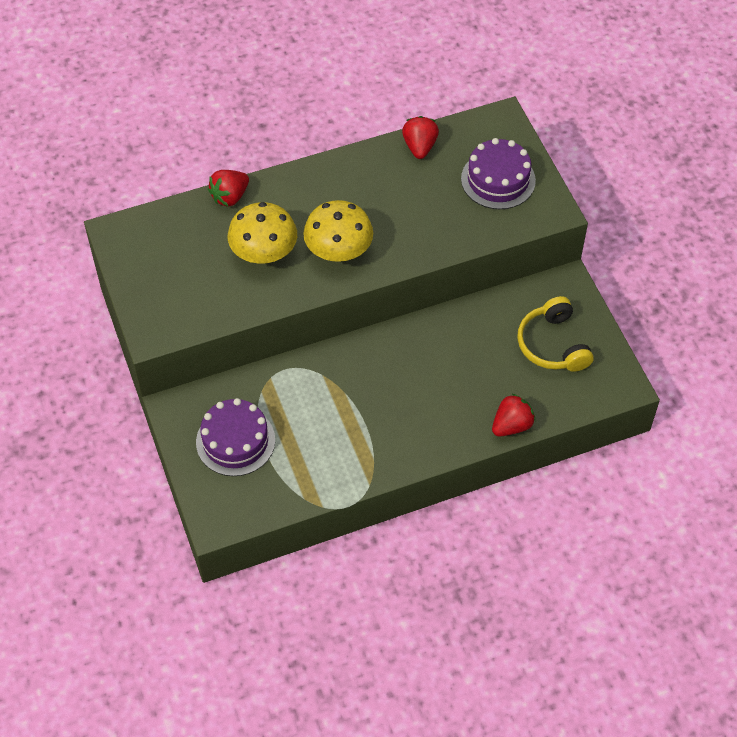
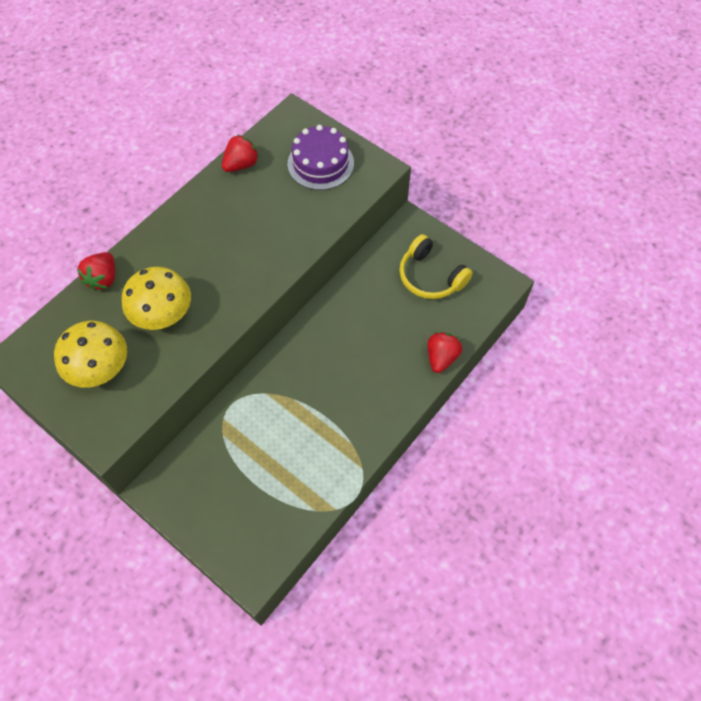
camera: 30 degrees left, 5 degrees up
purple cake [196,398,275,476] -> none
yellow mushroom [303,200,373,262] -> yellow mushroom moved to [54,321,127,388]
red strawberry [402,116,439,159] -> red strawberry turned 75 degrees clockwise [222,135,259,172]

